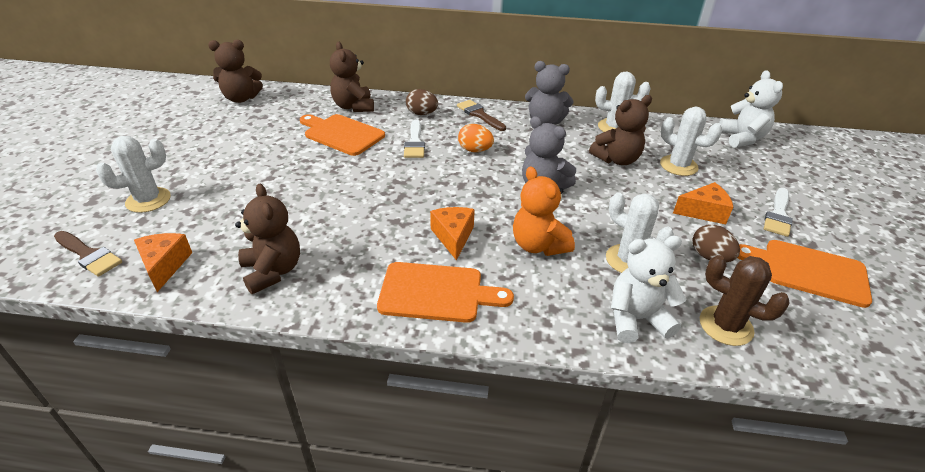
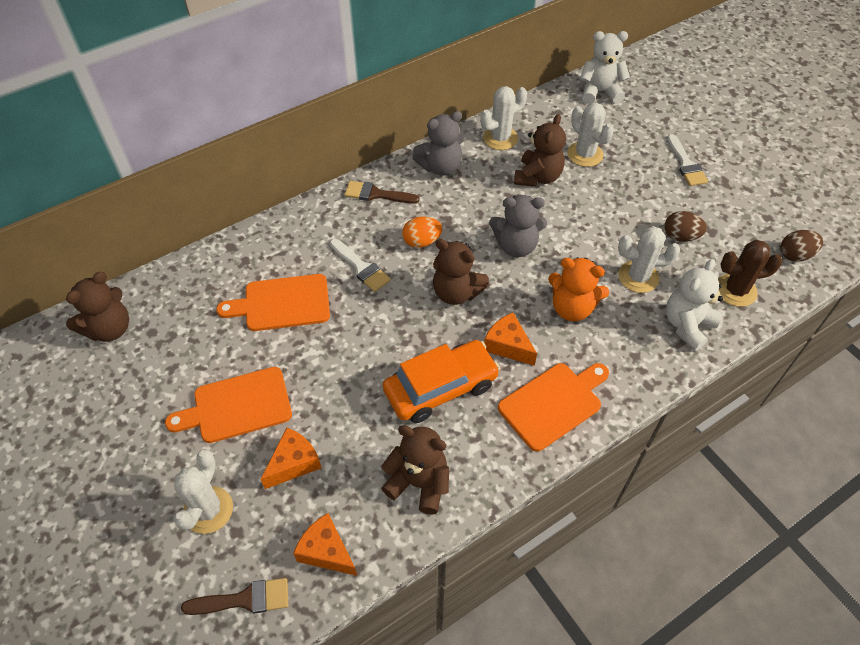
camera: 40 degrees left, 15 degrees up
brown teddy bear [330,42,374,112] -> brown teddy bear moved to [433,239,489,305]
brown egg [406,89,438,115] -> brown egg moved to [781,230,823,262]
white cactus [660,107,722,176] -> white cactus turned 60 degrees clockwise [567,102,614,167]
orange cheese [673,182,733,225] -> orange cheese moved to [261,428,321,489]
white teddy bear [719,70,783,148] -> white teddy bear turned 45 degrees counterclockwise [580,31,630,104]
orange cutting board [738,240,872,308] -> orange cutting board moved to [165,367,292,443]
none -> orange car [383,340,500,423]

